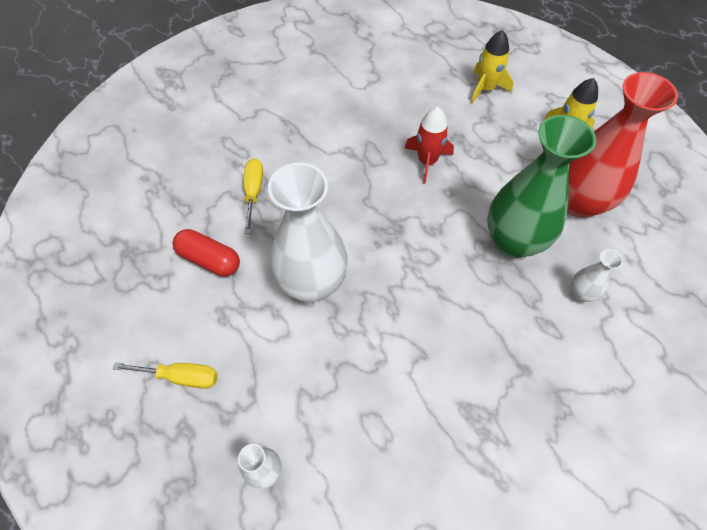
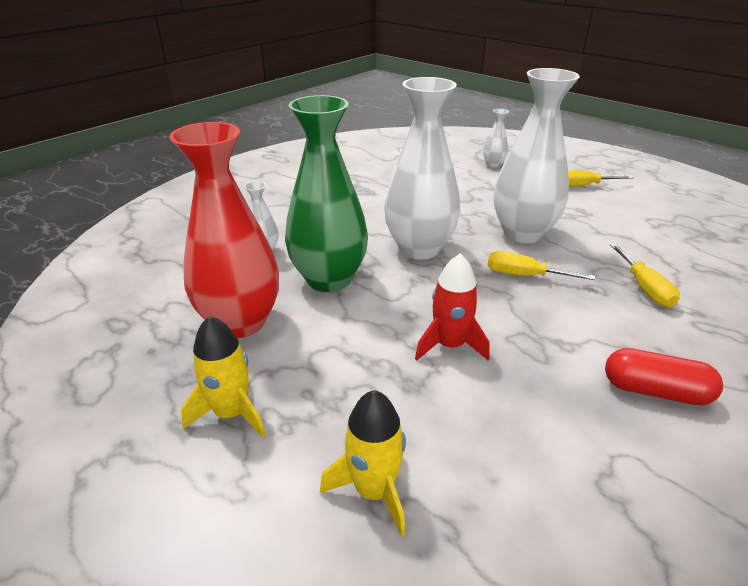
camera: 170 degrees right, 25 degrees down
red capsule [173,229,240,277] -> red capsule moved to [605,348,723,405]
none -> white vase [384,77,460,259]
none -> yellow screwdriver [488,251,595,280]

